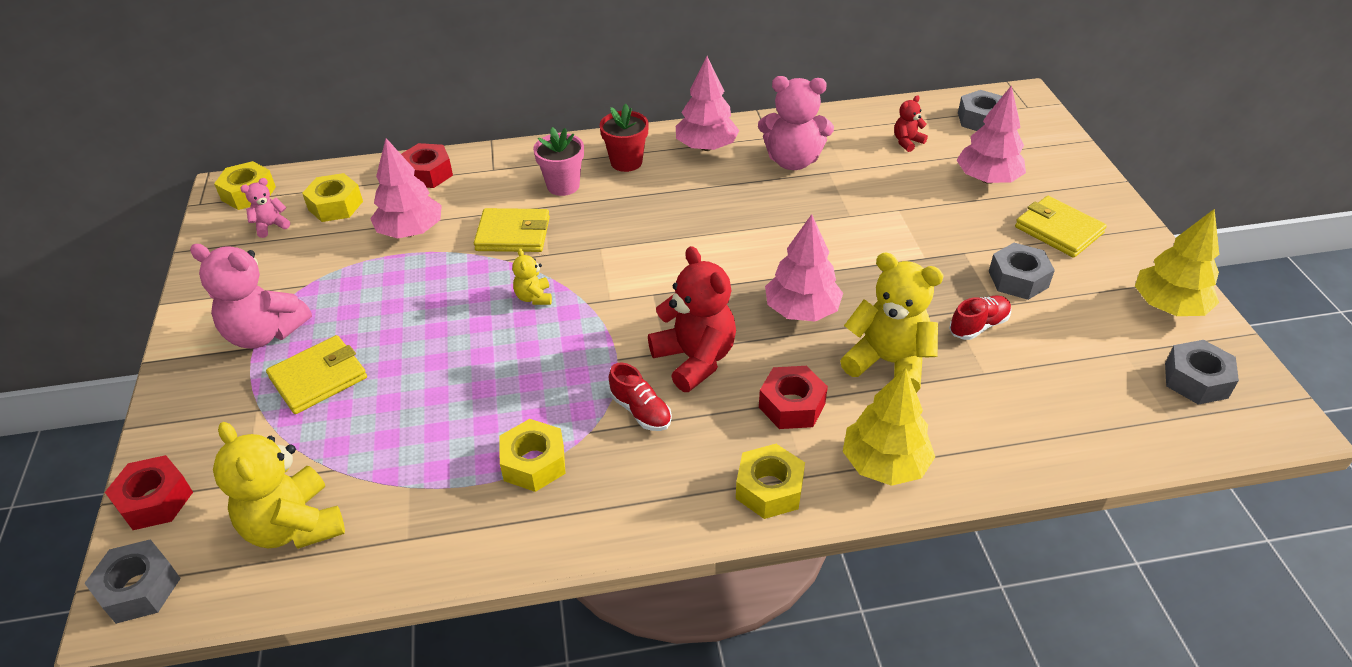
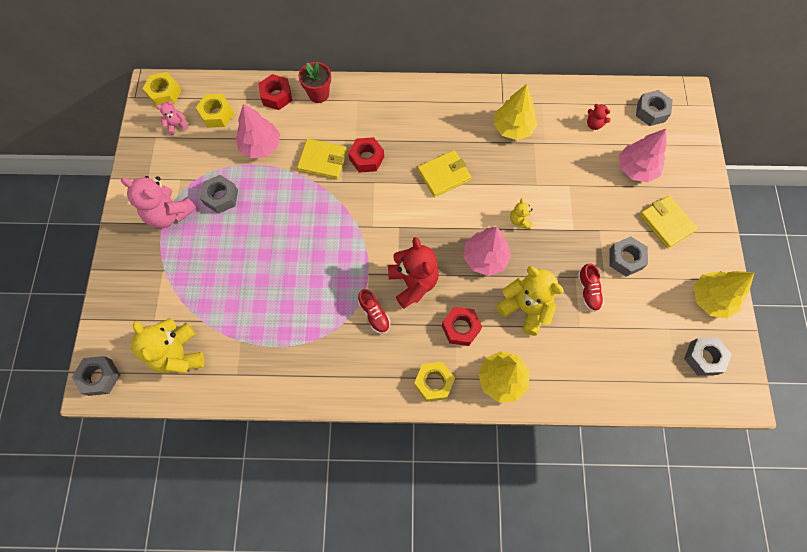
camera: 10 degrees right, 25 degrees up
red nut [105,455,193,530] -> red nut moved to [348,137,384,173]
yellow wallet [266,335,367,414] -> yellow wallet moved to [417,150,471,197]
yellow nut [499,419,566,492] -> none
yellow teddy bear [512,248,552,305] -> yellow teddy bear moved to [510,198,533,229]
pink flower pot [533,127,584,196] -> none
red flower pot [600,104,649,172] -> red flower pot moved to [299,62,331,103]
pink tree [676,56,739,151] -> none
pink teddy bear [758,76,834,170] -> yellow tree [494,84,538,140]
red teddy bear [894,95,928,152] -> red teddy bear turned 120 degrees counterclockwise [587,104,611,130]
red shoe [949,296,1011,340] -> red shoe turned 105 degrees clockwise [578,263,604,312]
none -> grey nut [200,175,238,214]

